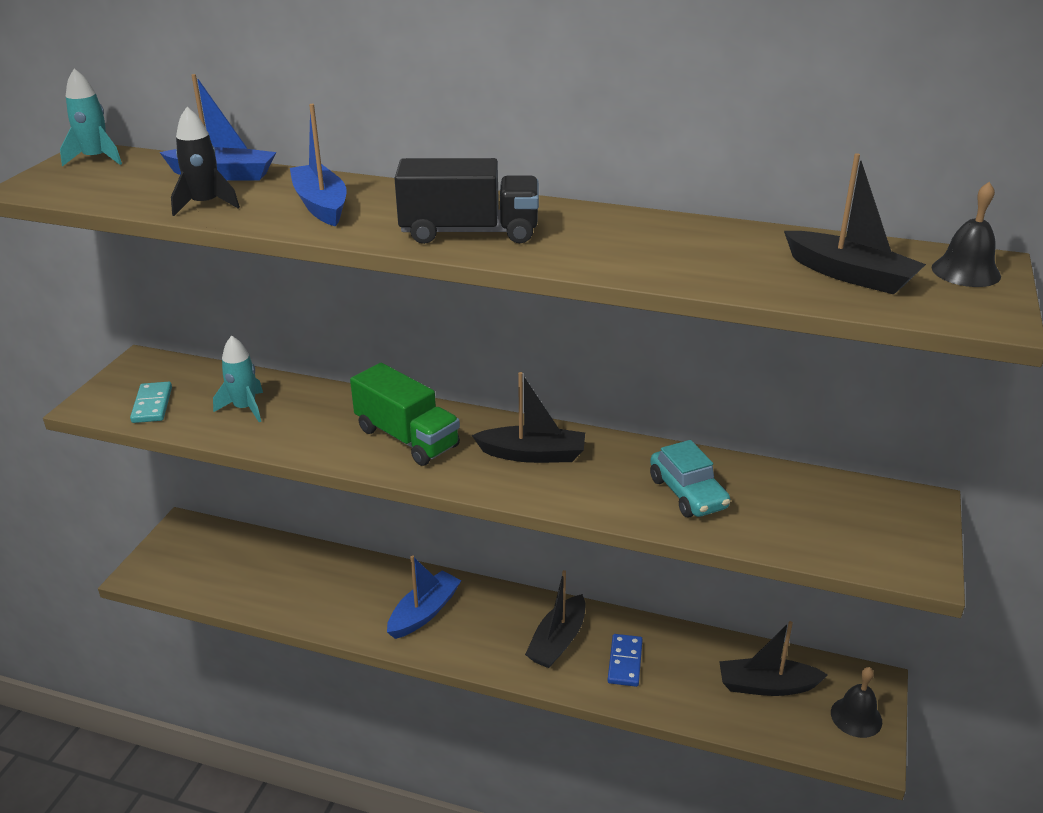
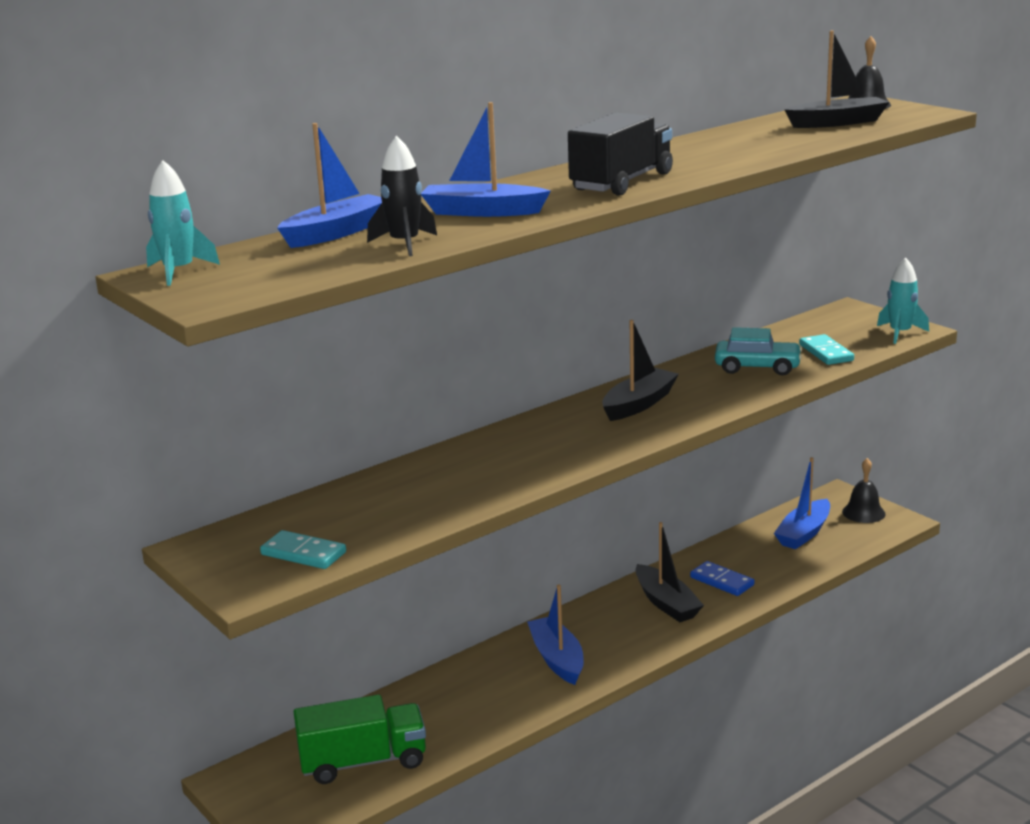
camera: 55 degrees left, 10 degrees down
turquoise rocket [213,336,263,422] -> turquoise rocket moved to [877,258,929,344]
green truck [350,363,460,466] -> green truck moved to [294,695,426,784]
black boat [719,621,828,696] -> blue boat [774,457,830,549]
none -> turquoise domino [799,334,854,365]

